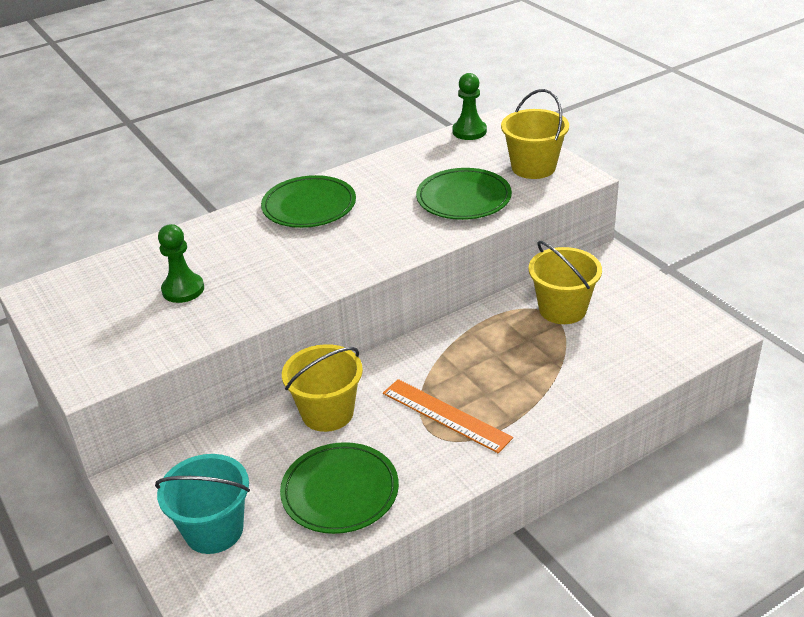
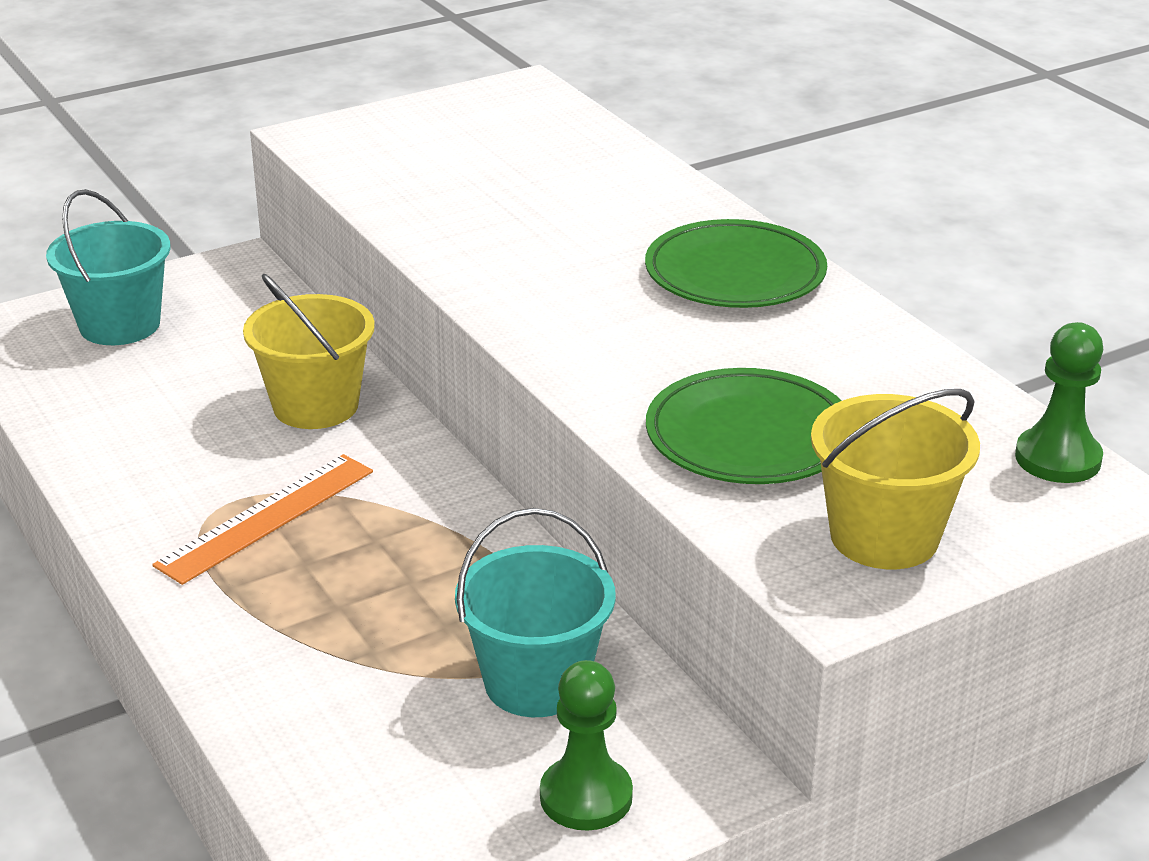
camera: 90 degrees right, 5 degrees down
green pawn [158,224,204,303] -> green pawn moved to [540,660,633,831]
green plate [280,442,399,534] -> none
yellow bucket [529,241,602,324] -> turquoise bucket [455,508,616,717]

